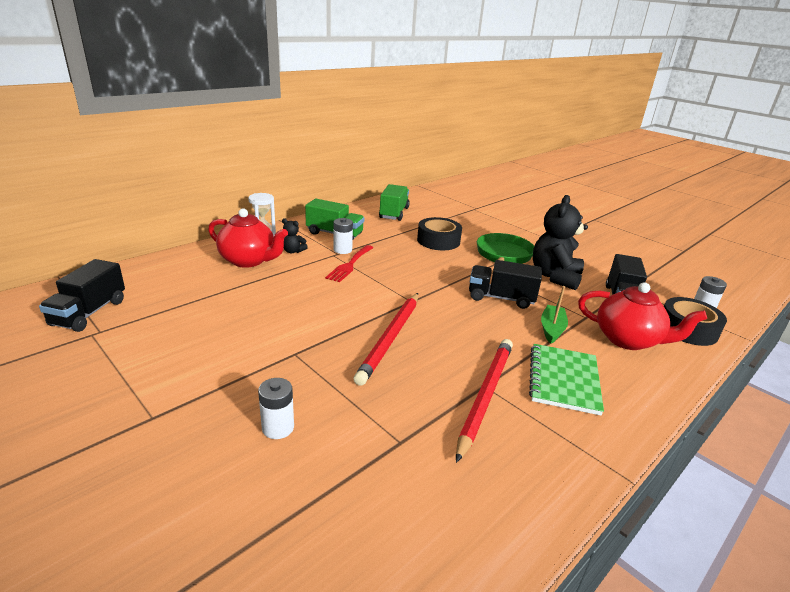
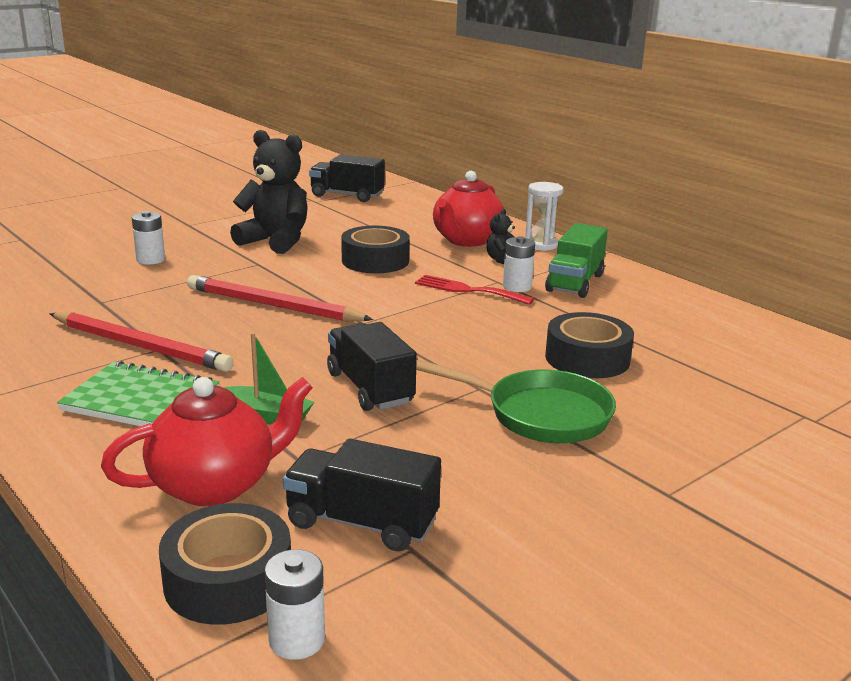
camera: 95 degrees right, 5 degrees down
green truck [379,184,410,221] -> none
black truck [469,260,542,309] -> black truck turned 45 degrees counterclockwise [327,322,417,411]
black teddy bear [533,195,588,290] -> black teddy bear moved to [230,130,308,254]
red teapot [578,282,707,350] -> red teapot turned 150 degrees counterclockwise [101,377,313,506]
none -> black tape [341,225,410,273]

